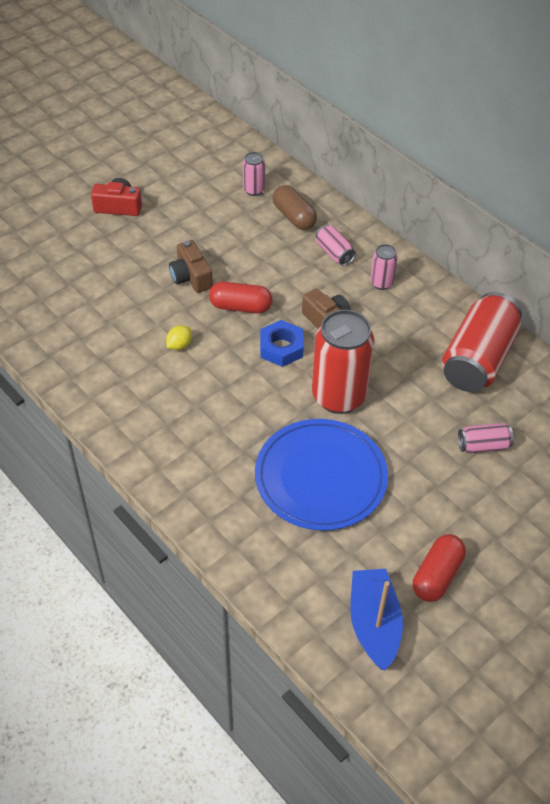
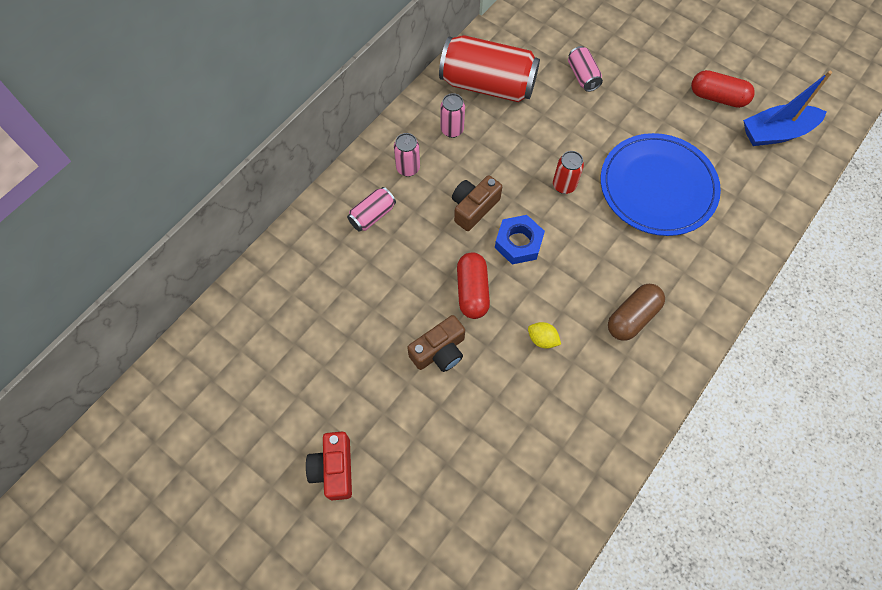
camera: 100 degrees left, 15 degrees up
pink can [243,152,265,196] -> pink can moved to [440,93,465,138]
brown capsule [272,185,317,230] -> brown capsule moved to [608,284,665,341]
red can [312,310,374,414] -> red can [553,151,584,194], size x0.47

